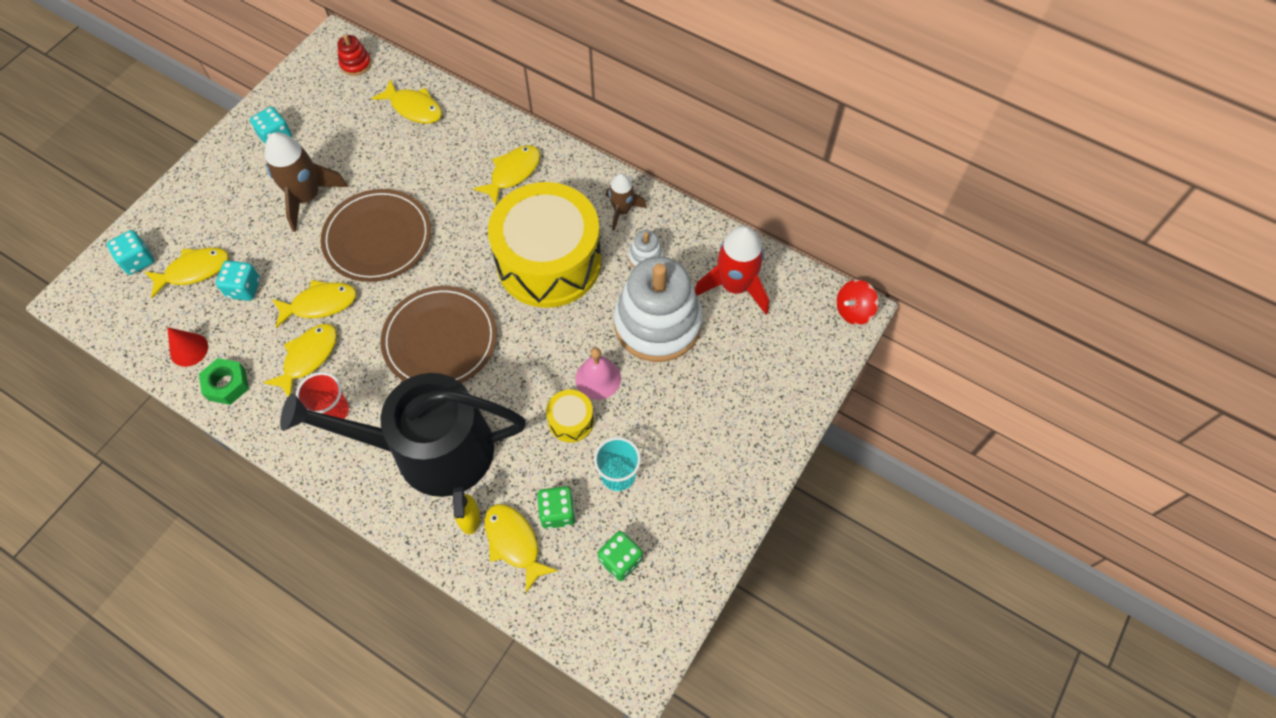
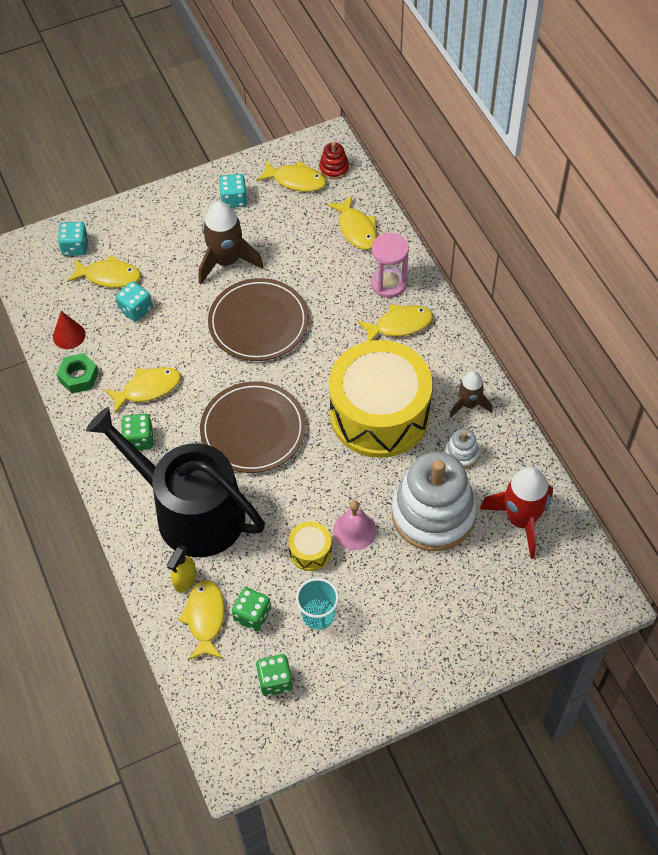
camera: 35 degrees right, 5 degrees down
yellow fish [272,280,357,328] -> yellow fish moved to [256,160,326,192]
red cup [296,372,349,419] -> green dice [121,414,153,450]
red spinning top [837,280,878,325] -> none
none -> pink hourglass [371,233,409,298]

